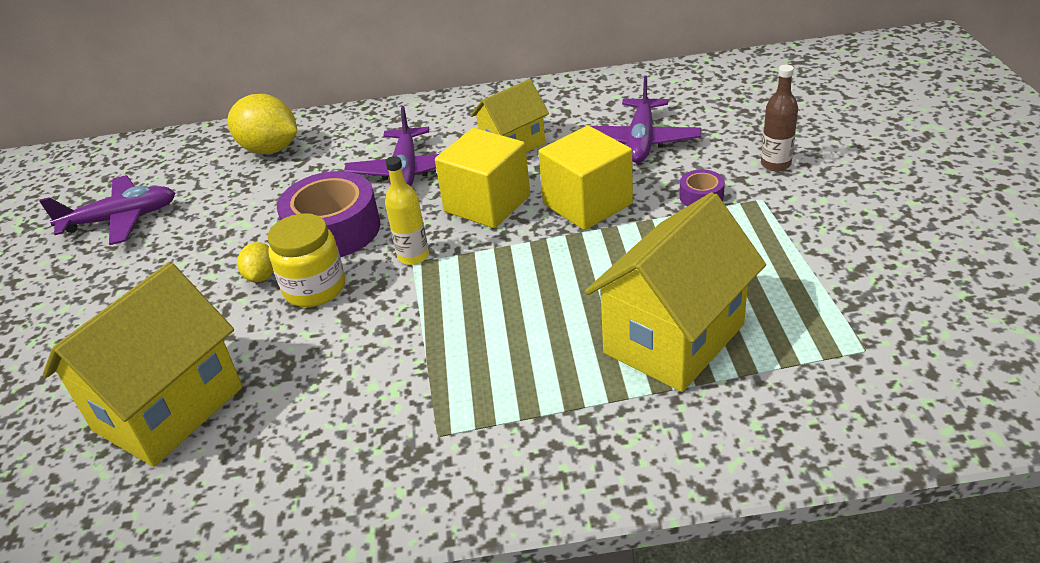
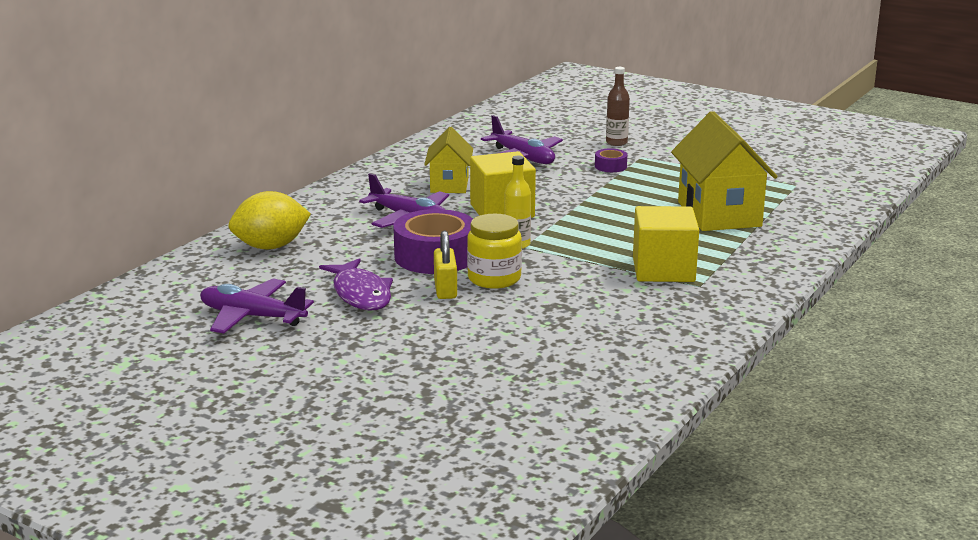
camera: 55 degrees left, 15 degrees down
purple plane [39,175,175,245] -> purple plane turned 90 degrees counterclockwise [200,278,314,334]
yellow house [43,262,243,467] -> none
yellow lemon [237,242,274,283] -> yellow padlock [434,230,457,299]
yellow cube [538,125,633,230] -> yellow cube moved to [633,206,699,282]
none -> purple fish [319,258,393,311]

